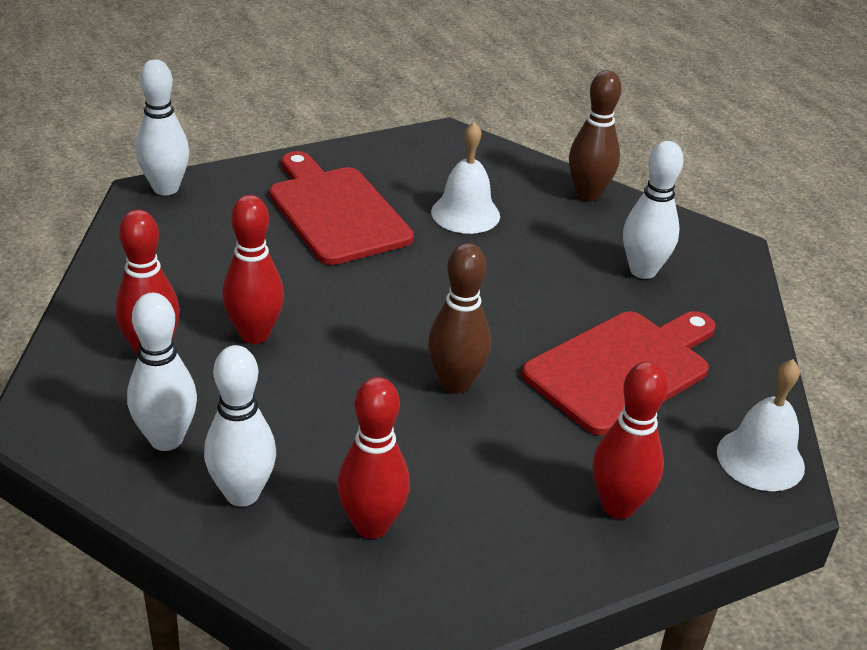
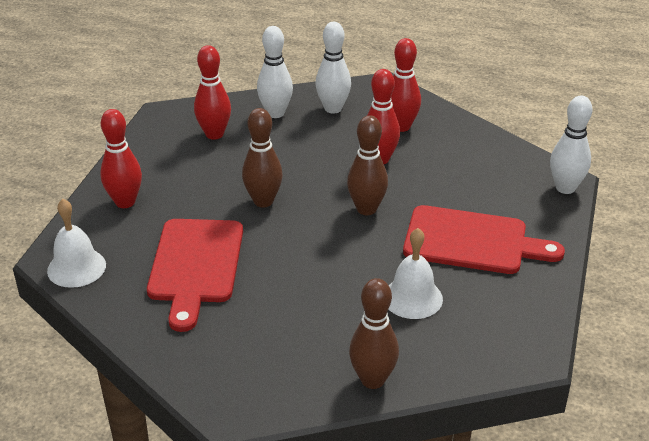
camera: 135 degrees right, 0 degrees up
white bowling pin [623,141,684,279] -> none
none -> brown bowling pin [347,115,388,215]

